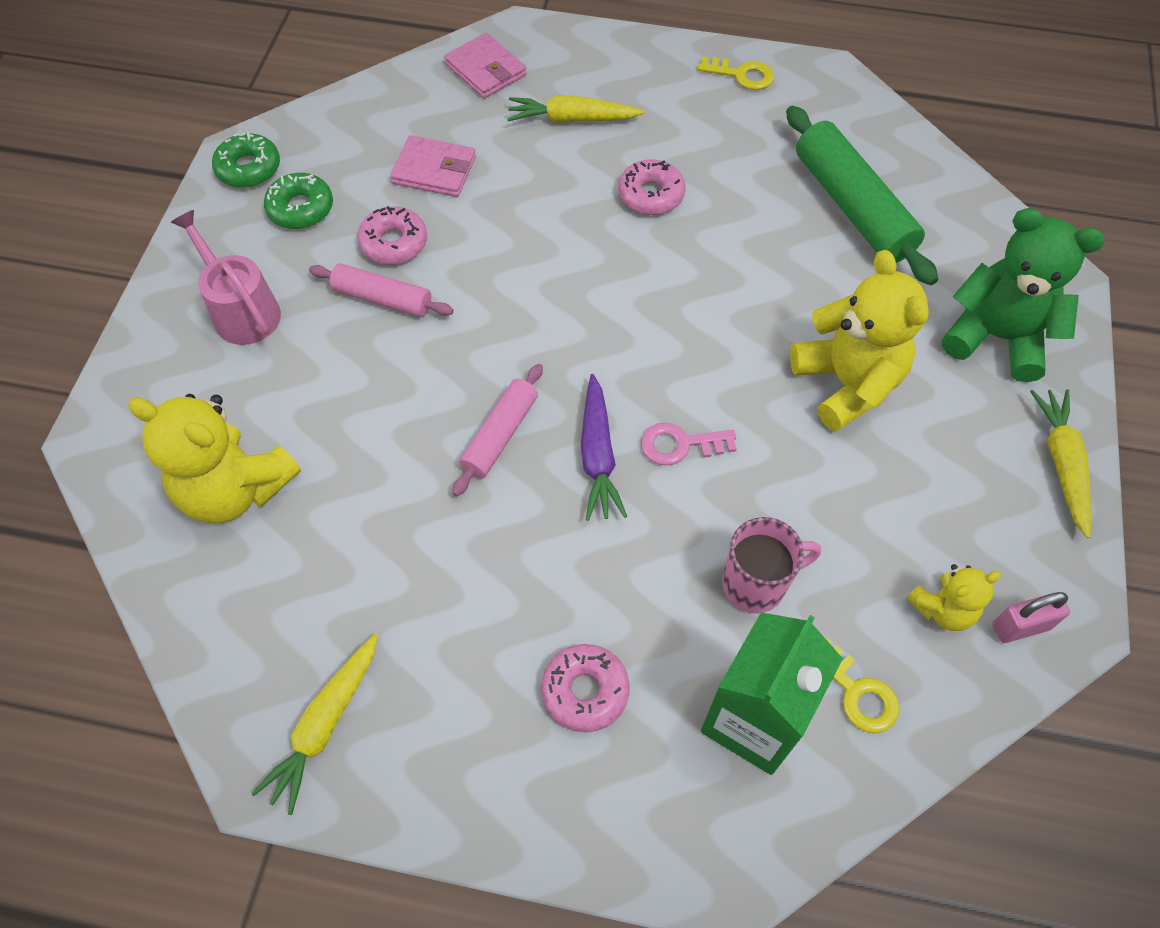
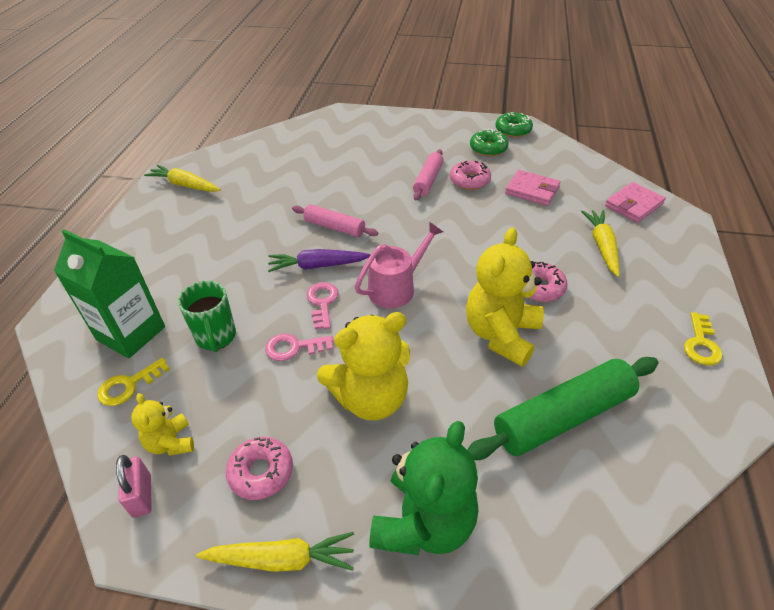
camera: 90 degrees right, 15 degrees down
yellow teddy bear [128,394,301,523] -> yellow teddy bear moved to [466,227,544,367]
pink watering can [171,210,281,345] -> pink watering can moved to [355,222,443,308]
pink wallet [390,135,476,197] -> pink wallet turned 75 degrees counterclockwise [505,170,561,206]
pink donut [541,644,630,732] -> pink donut moved to [226,437,293,500]
pink mug [723,517,821,613] -> green mug [178,281,236,352]
none -> pink key [265,333,333,361]

